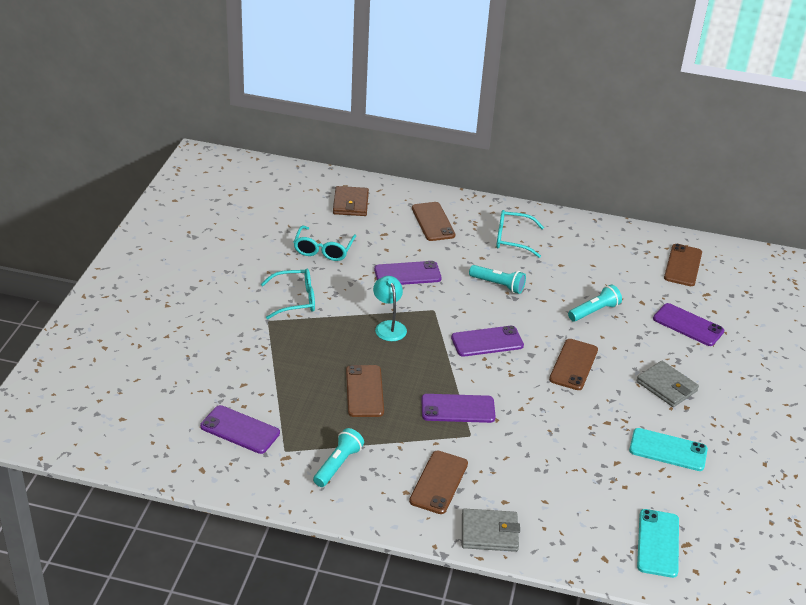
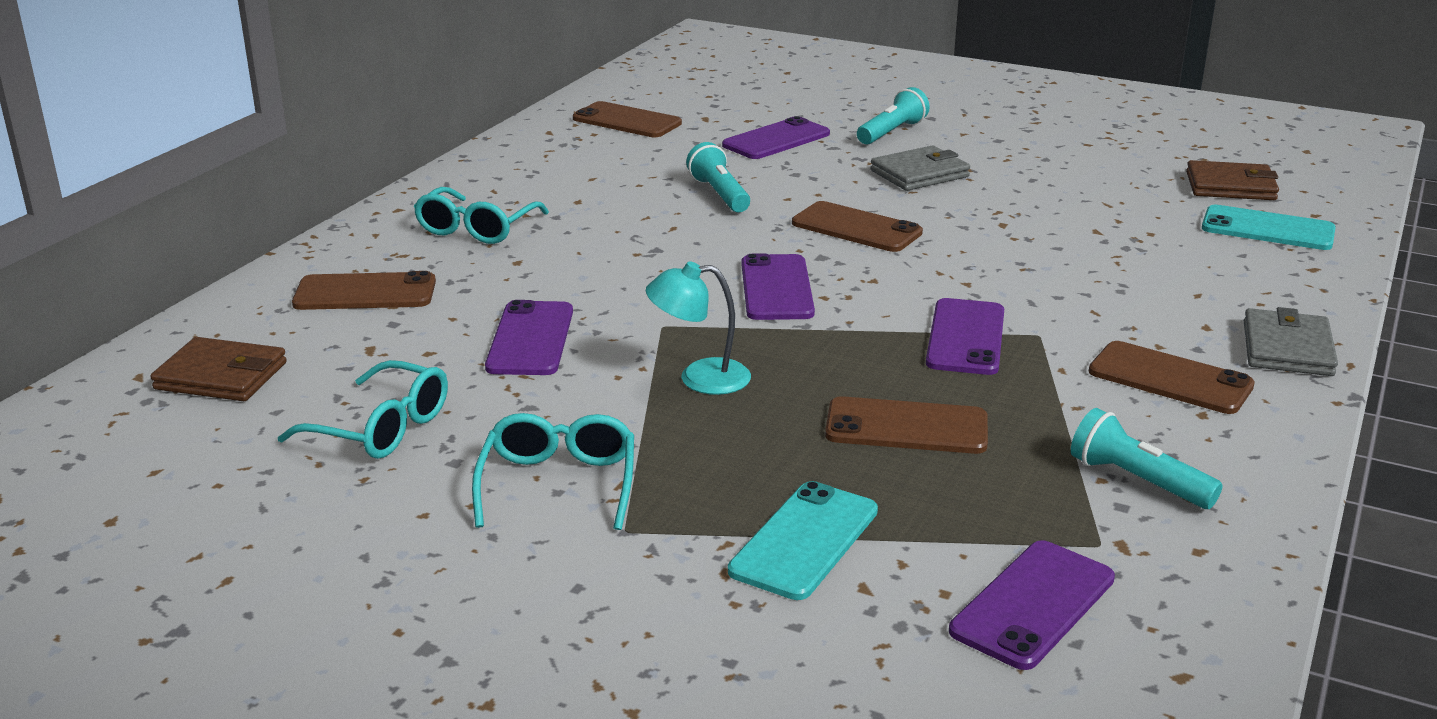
camera: 75 degrees left, 10 degrees down
turquoise flashlight [469,265,526,294] -> turquoise flashlight moved to [857,87,930,145]
turquoise phone [629,428,708,471] -> turquoise phone moved to [728,481,878,600]
none -> brown wallet [1186,160,1279,200]

